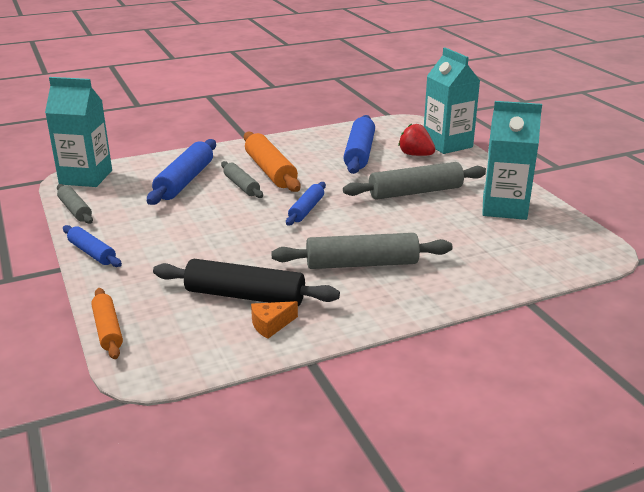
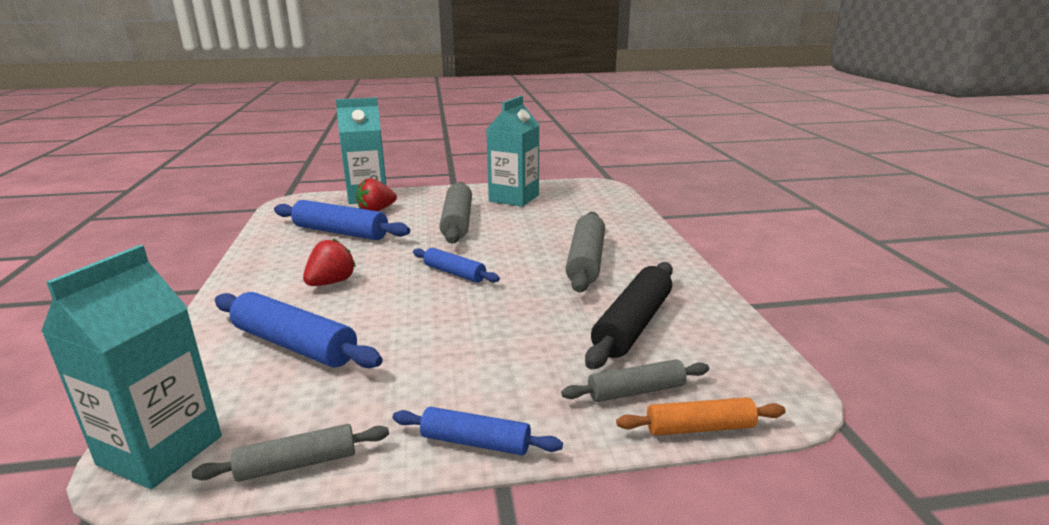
camera: 75 degrees left, 5 degrees down
blue rolling pin [63,225,122,267] -> blue rolling pin turned 45 degrees clockwise [393,407,563,455]
grey rolling pin [221,161,263,198] -> grey rolling pin moved to [561,359,709,402]
orange rolling pin [244,132,301,192] -> red strawberry [303,239,356,286]
orange cheese [251,301,298,339] -> none

